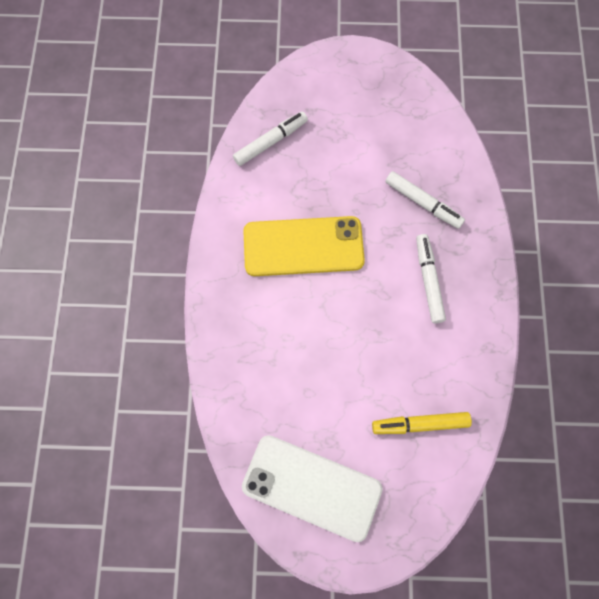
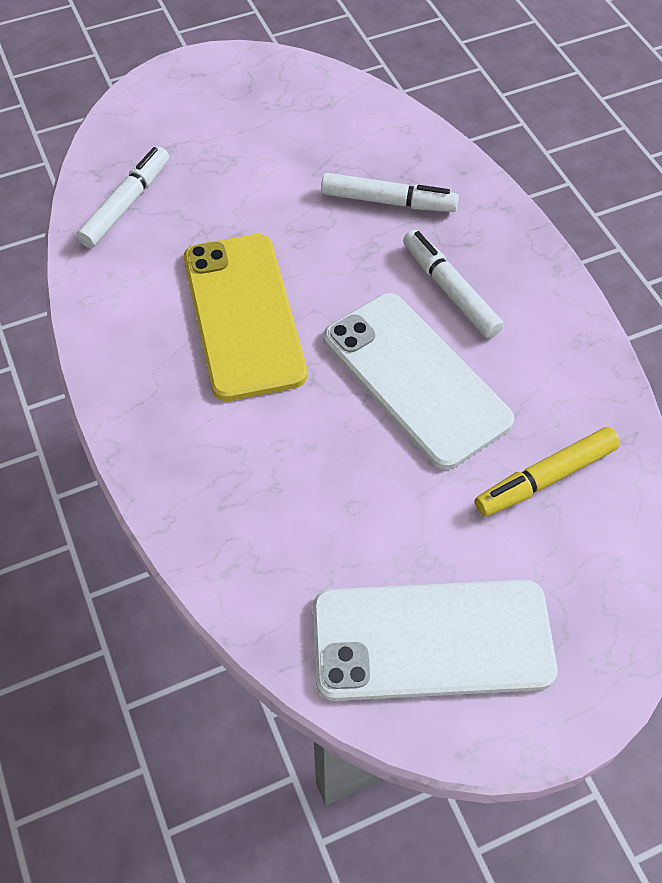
camera: 25 degrees left, 15 degrees down
yellow phone [243,216,365,276] -> yellow phone turned 75 degrees counterclockwise [184,234,307,401]
none -> white phone [323,293,514,470]

